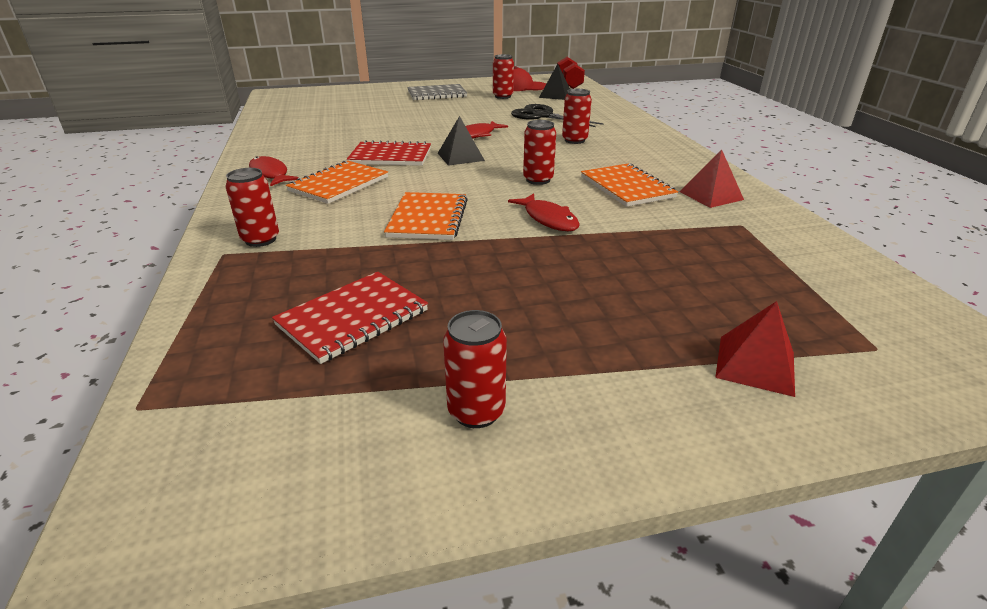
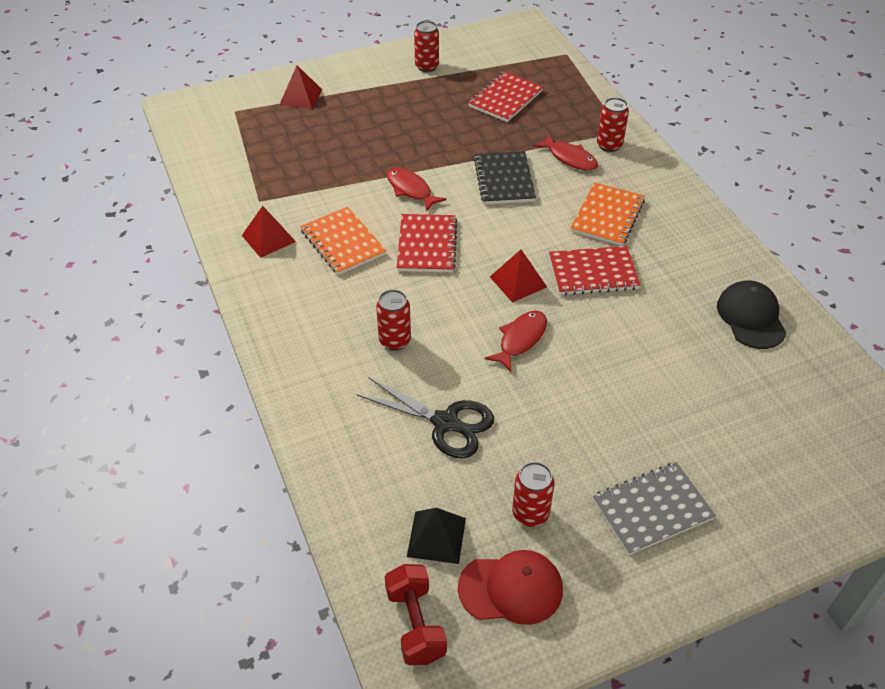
camera: 170 degrees right, 15 degrees up
red fish [249,156,299,186] -> red fish moved to [533,134,598,171]
orange notebook [384,192,468,240] -> black notebook [474,151,536,204]
black pyramid [438,116,485,166] -> red pyramid [490,250,547,303]
red can [523,120,556,185] -> red notebook [397,214,457,272]
none -> black cap [717,280,787,349]

